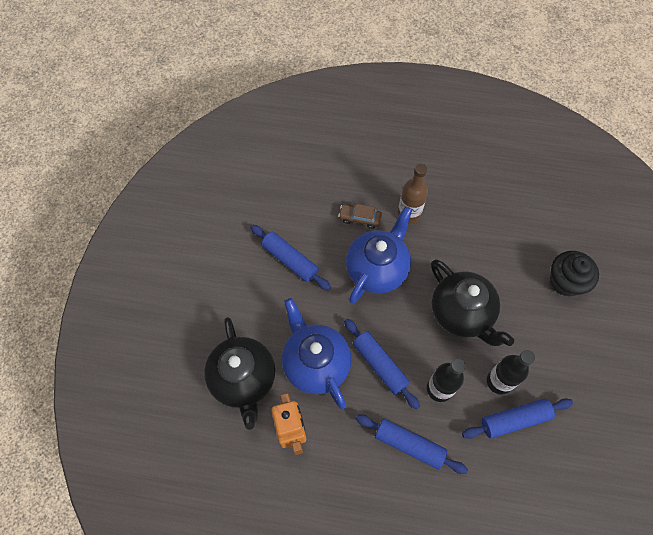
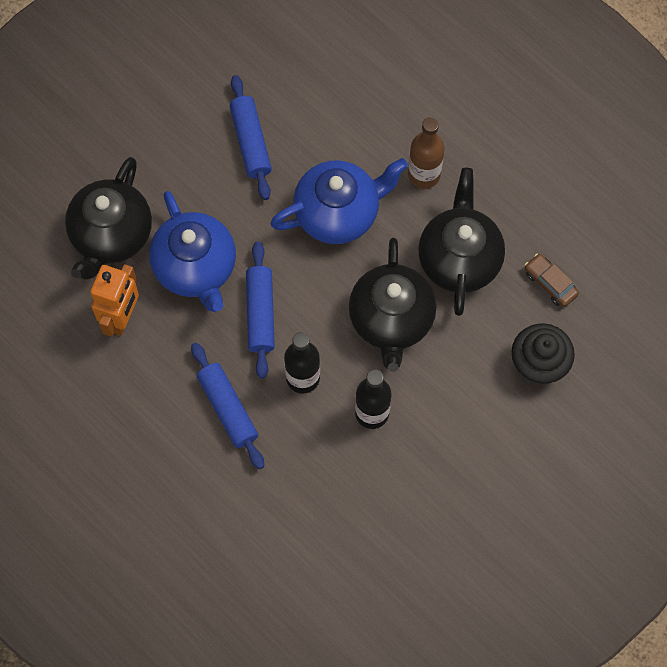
camera: 35 degrees right, 5 degrees up
blue teapot [282,298,352,409] -> blue teapot turned 150 degrees clockwise [149,191,236,312]
brown car [338,204,382,229] -> brown car moved to [524,254,579,307]
blue rolling pin [462,398,573,439] -> none
none -> black teapot [418,168,505,316]

